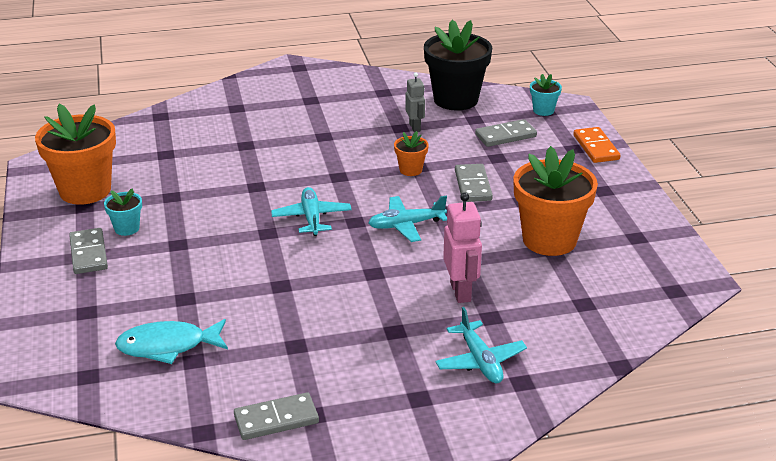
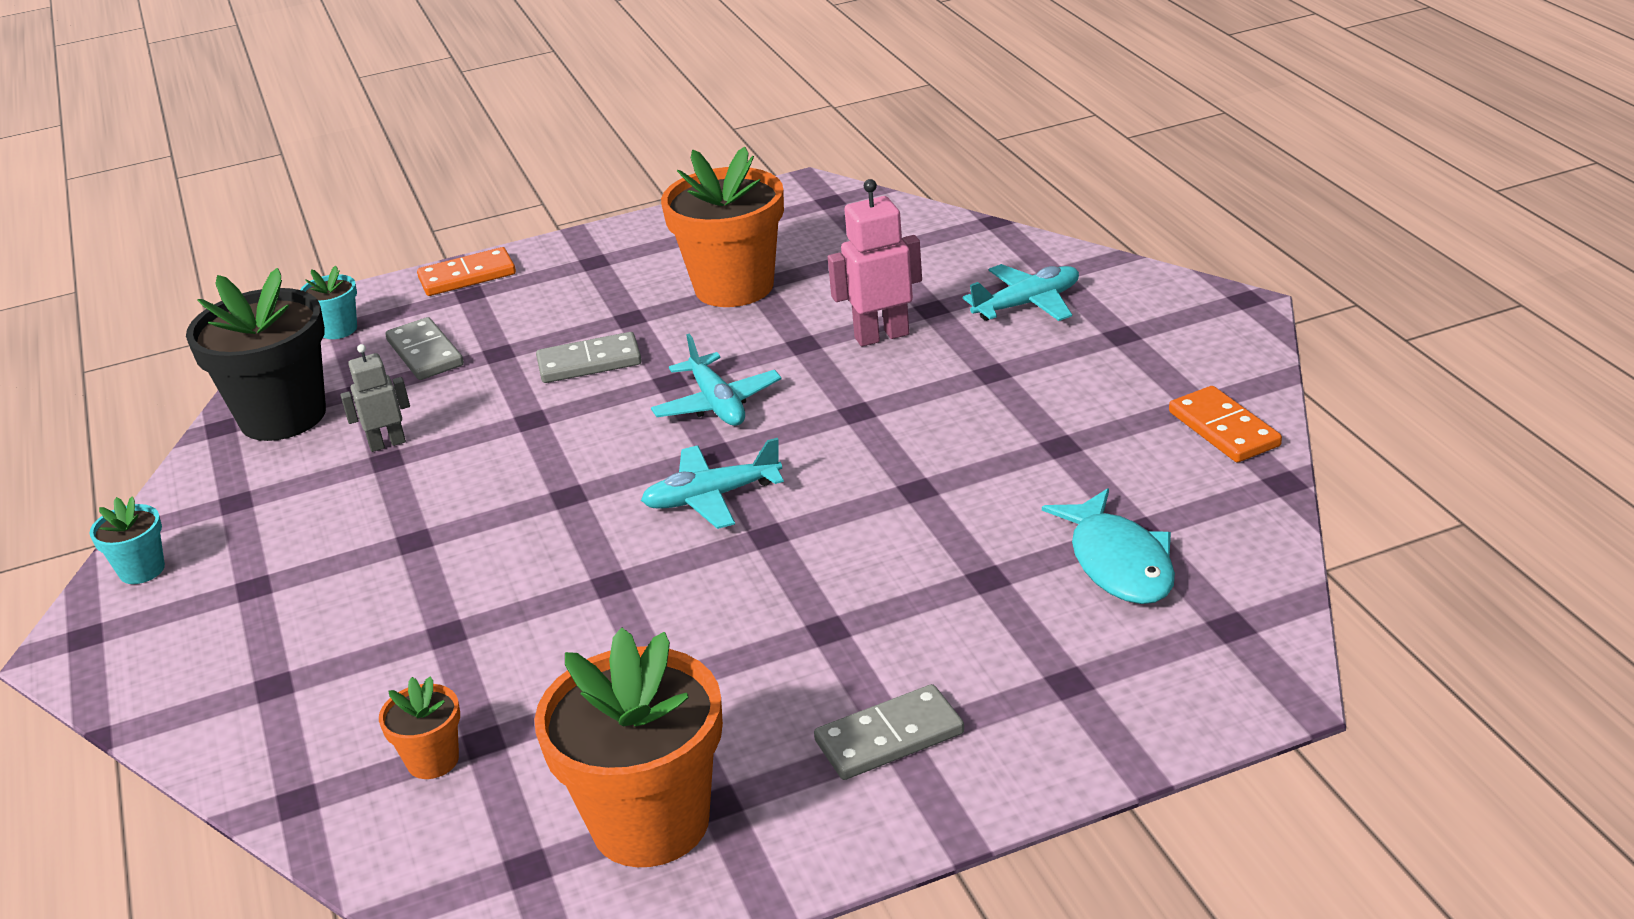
camera: 95 degrees left, 0 degrees up
turquoise flower pot [104,188,142,236] -> turquoise flower pot moved to [89,496,165,584]
grey domino [234,392,319,440] -> orange domino [1169,386,1282,462]
orange flower pot [394,131,429,176] -> orange flower pot moved to [379,677,460,779]

